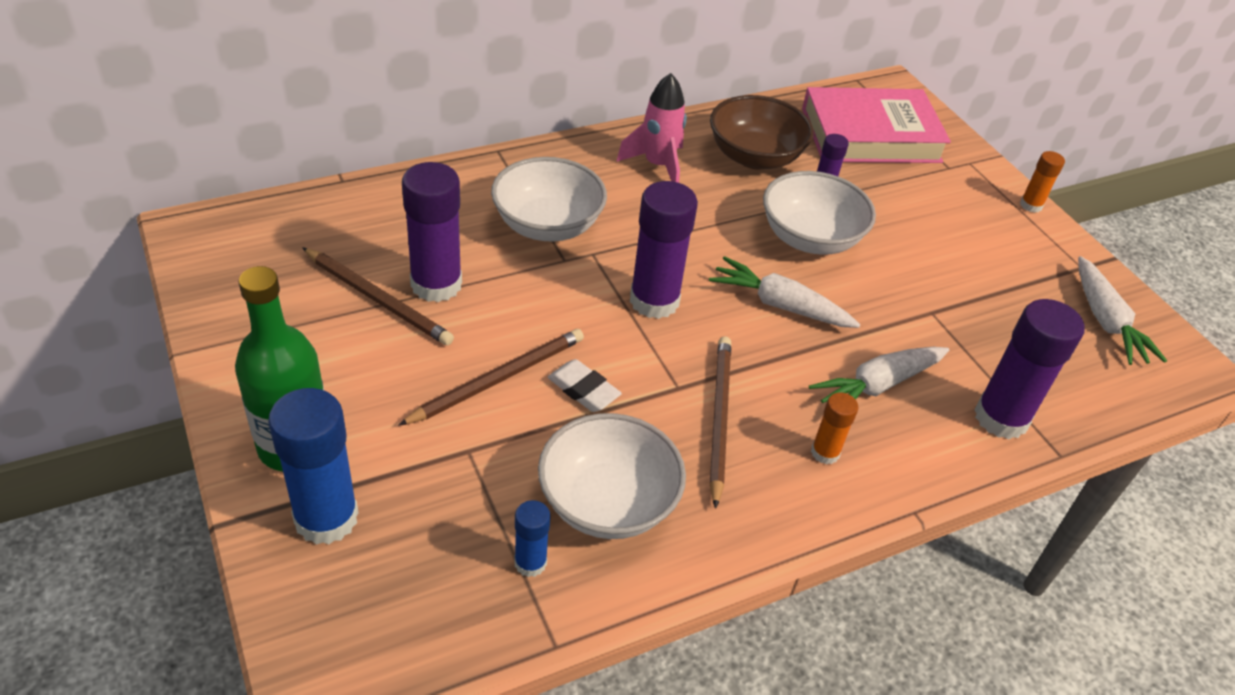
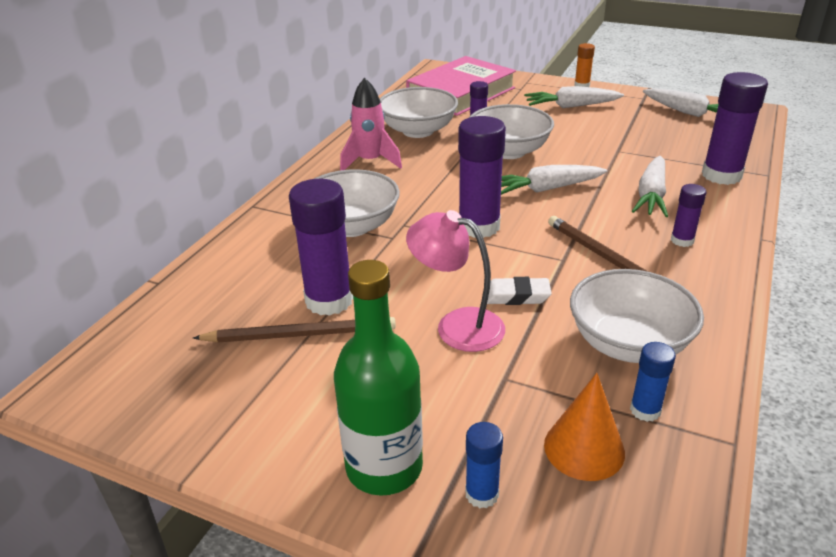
camera: 35 degrees left, 10 degrees down
blue glue stick [268,388,359,545] -> blue glue stick [465,422,503,508], size x0.51
brown pencil [398,329,584,426] -> pink lamp [406,210,505,352]
brown bowl [710,95,814,169] -> white bowl [380,87,458,138]
orange glue stick [811,393,858,465] -> purple glue stick [671,184,706,247]
none -> white carrot [524,86,624,108]
none -> orange cone [544,373,625,481]

